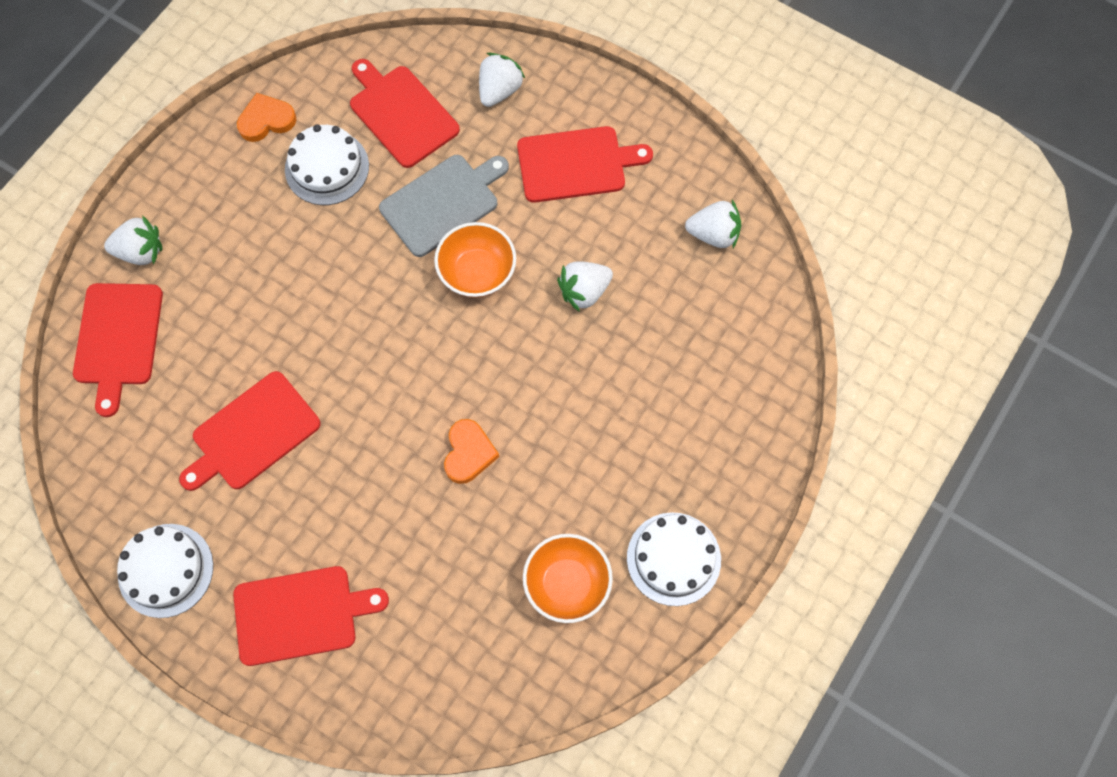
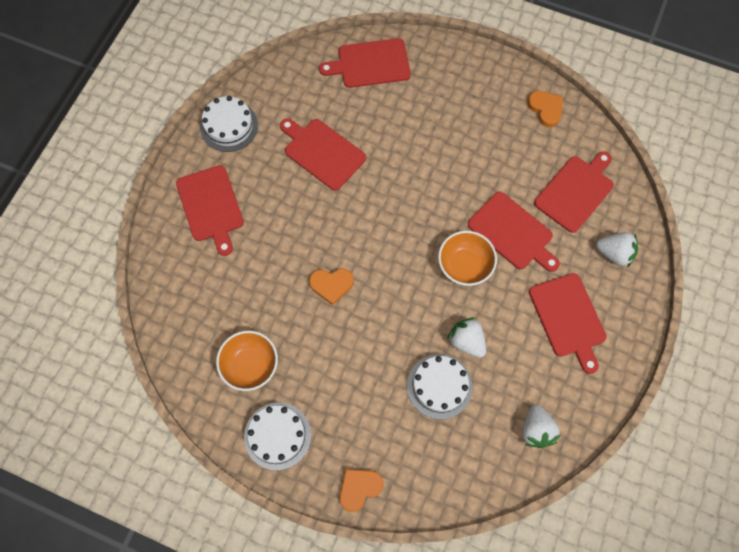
camera: 80 degrees right, 0 degrees up
white strawberry [104,215,163,265] -> none
white cake [285,124,369,205] -> white cake moved to [407,354,473,419]
grey cutting board [379,155,509,257] -> red cutting board [468,192,560,272]
none -> orange heart [340,469,384,512]

